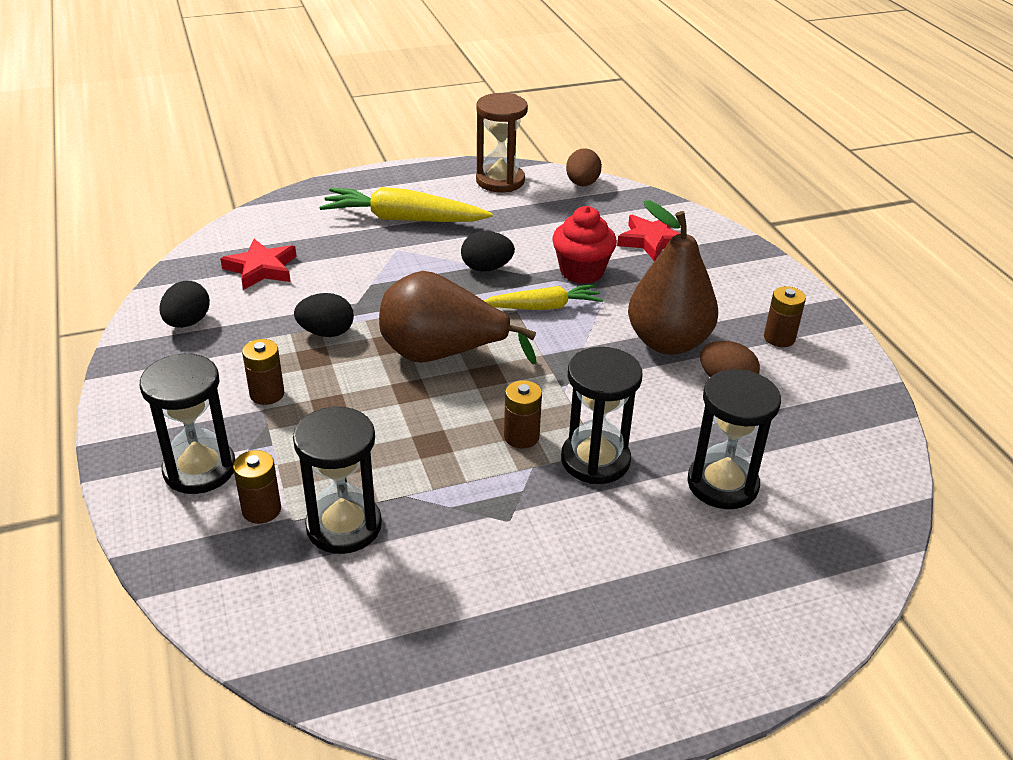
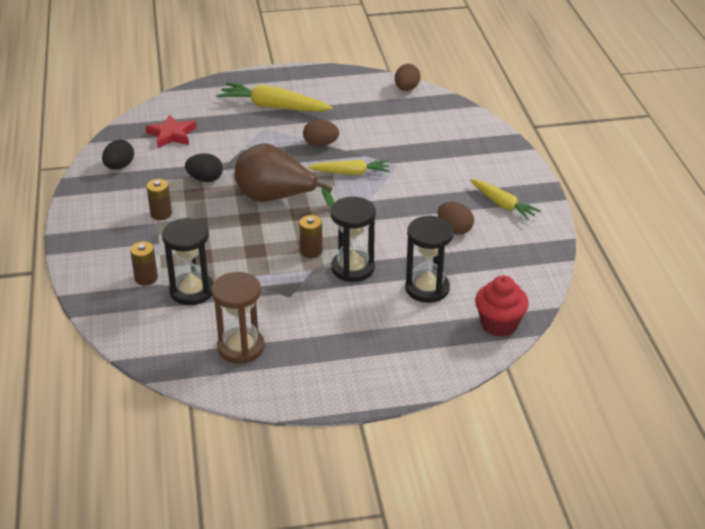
camera: 10 degrees right, 0 degrees up
black hourglass [140,354,235,494] -> none
black egg [461,231,515,272] -> brown egg [303,119,339,147]
brown hourglass [476,93,528,192] -> brown hourglass moved to [211,272,265,364]
red cupcake [552,206,617,284] -> red cupcake moved to [475,275,529,337]
red star [617,215,681,261] -> none
brown pear [628,201,718,355] -> none
brown battery [764,286,806,347] -> yellow carrot [470,179,541,220]

